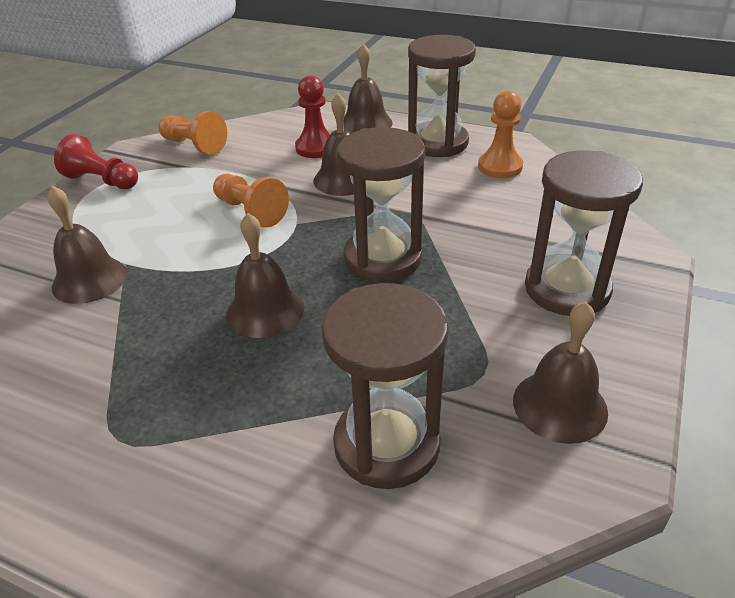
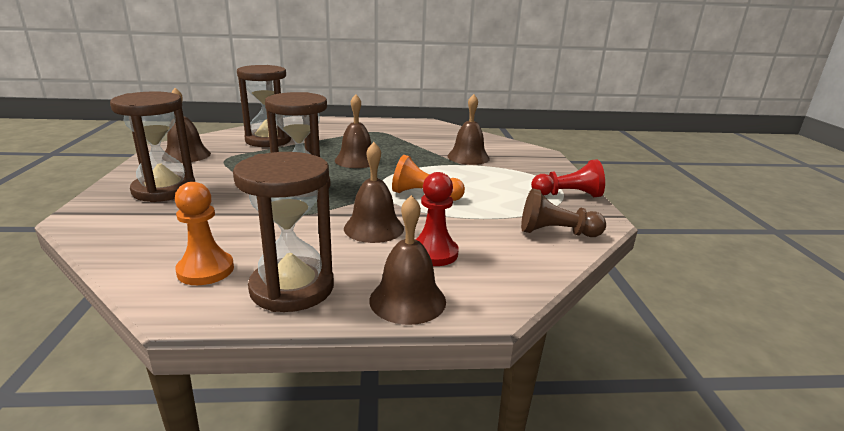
camera: 150 degrees right, 15 degrees down
orange pawn [158,111,227,155] -> brown pawn [521,188,606,237]

